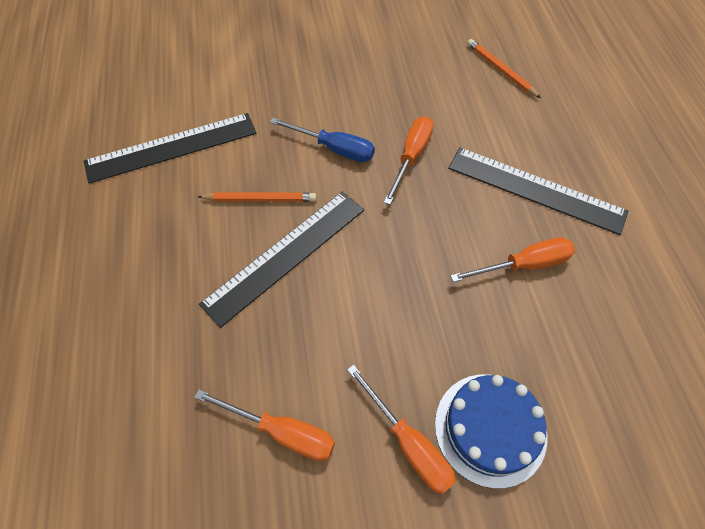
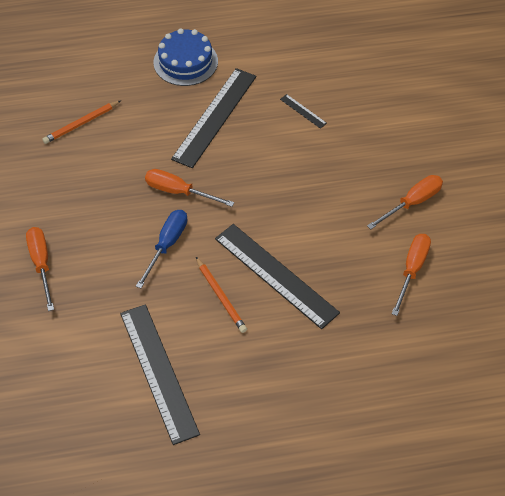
camera: 90 degrees left, 5 degrees down
orange pencil [198,192,316,202] -> orange pencil turned 150 degrees clockwise [196,257,247,333]
blue cake [435,374,548,489] -> blue cake moved to [153,28,218,86]
orange screwdriver [450,237,575,282] -> orange screwdriver moved to [26,227,54,311]
none -> black ruler [280,94,327,129]

